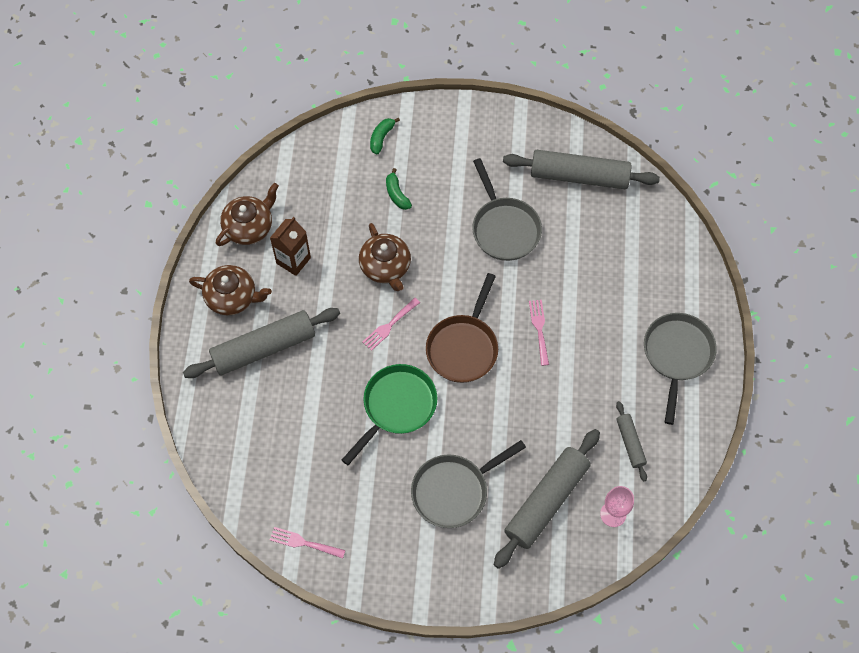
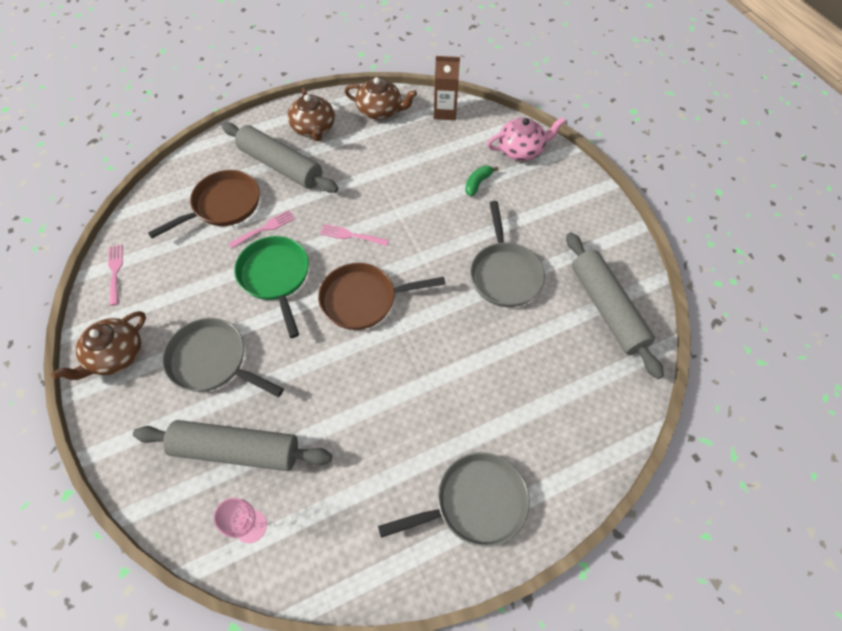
camera: 60 degrees right, 5 degrees down
brown carton [270,217,311,276] -> brown carton moved to [434,56,460,120]
green pan [342,364,437,465] -> green pan turned 120 degrees counterclockwise [234,236,309,338]
brown teapot [359,223,411,291] -> brown teapot moved to [51,311,146,380]
green banana [370,118,400,154] -> pink teapot [487,117,565,161]
grey pan [472,158,542,261] -> grey pan turned 45 degrees counterclockwise [470,201,545,307]
pink fork [529,300,549,366] -> pink fork moved to [229,210,295,249]
grey rolling pin [616,401,647,481] -> none
none -> brown pan [148,170,260,239]

